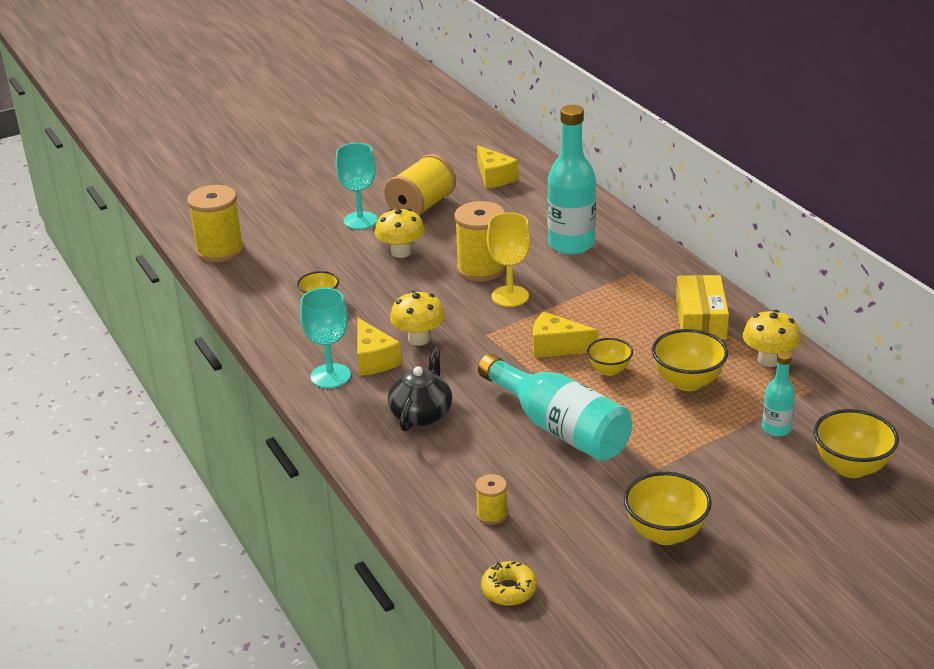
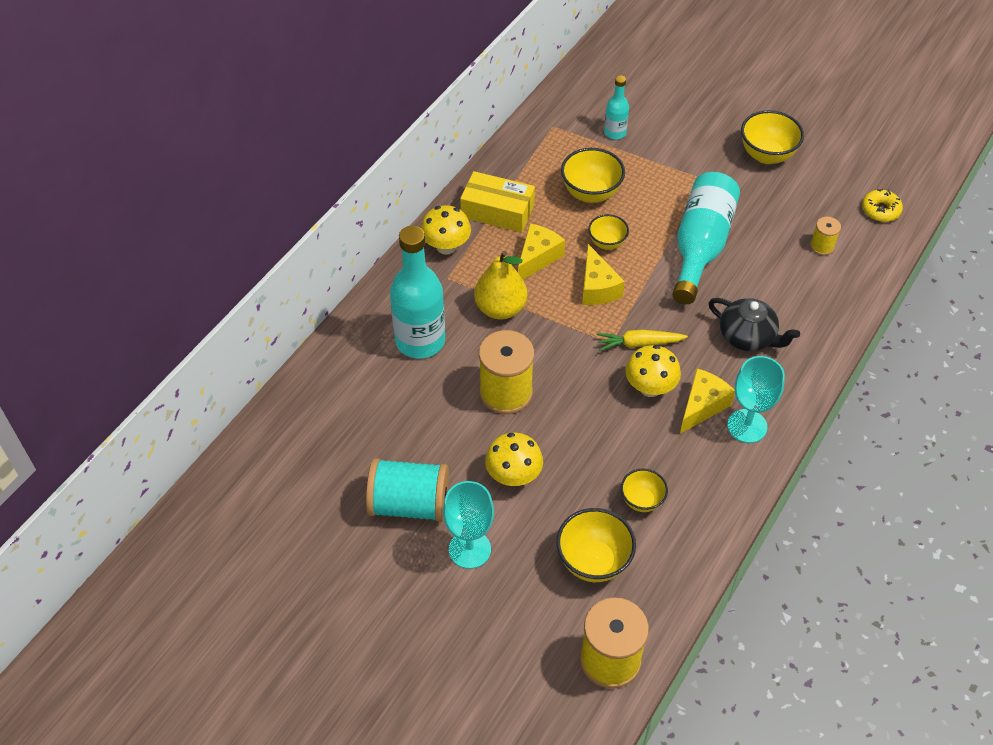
camera: 120 degrees left, 20 degrees up
yellow spool [384,154,456,216] -> turquoise spool [366,458,449,522]
black teapot [388,347,452,431] -> black teapot turned 135 degrees counterclockwise [708,298,800,351]
yellow cheese [477,145,518,189] -> yellow cheese moved to [518,223,565,279]
yellow goblet [487,213,531,307] -> none
yellow box [676,275,729,340] -> yellow box turned 45 degrees clockwise [460,171,535,232]
yellow mushroom [743,310,801,367] -> yellow mushroom moved to [421,205,471,255]
yellow bowl [814,409,899,478] -> yellow bowl moved to [556,508,636,582]
none -> yellow pear [474,251,527,319]
none -> yellow carrot [597,330,688,351]

